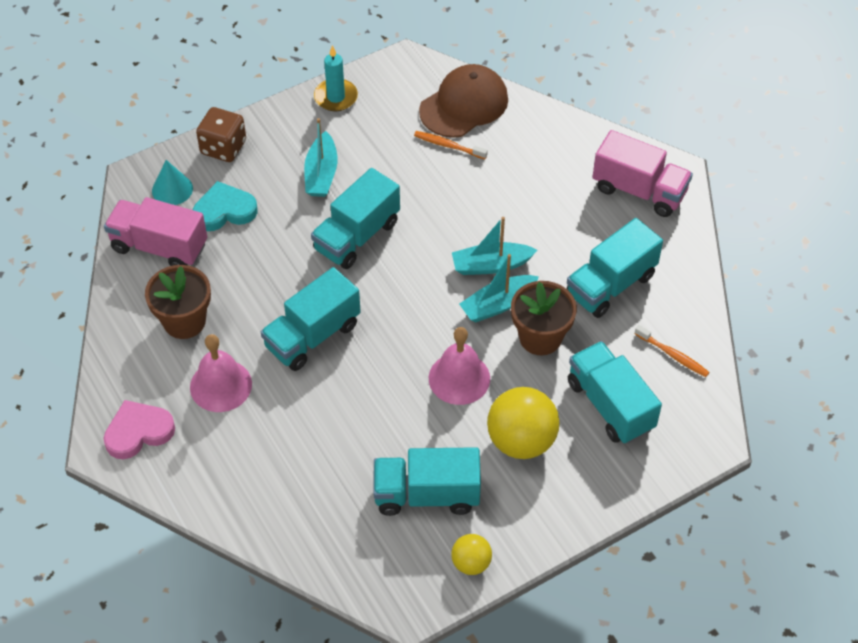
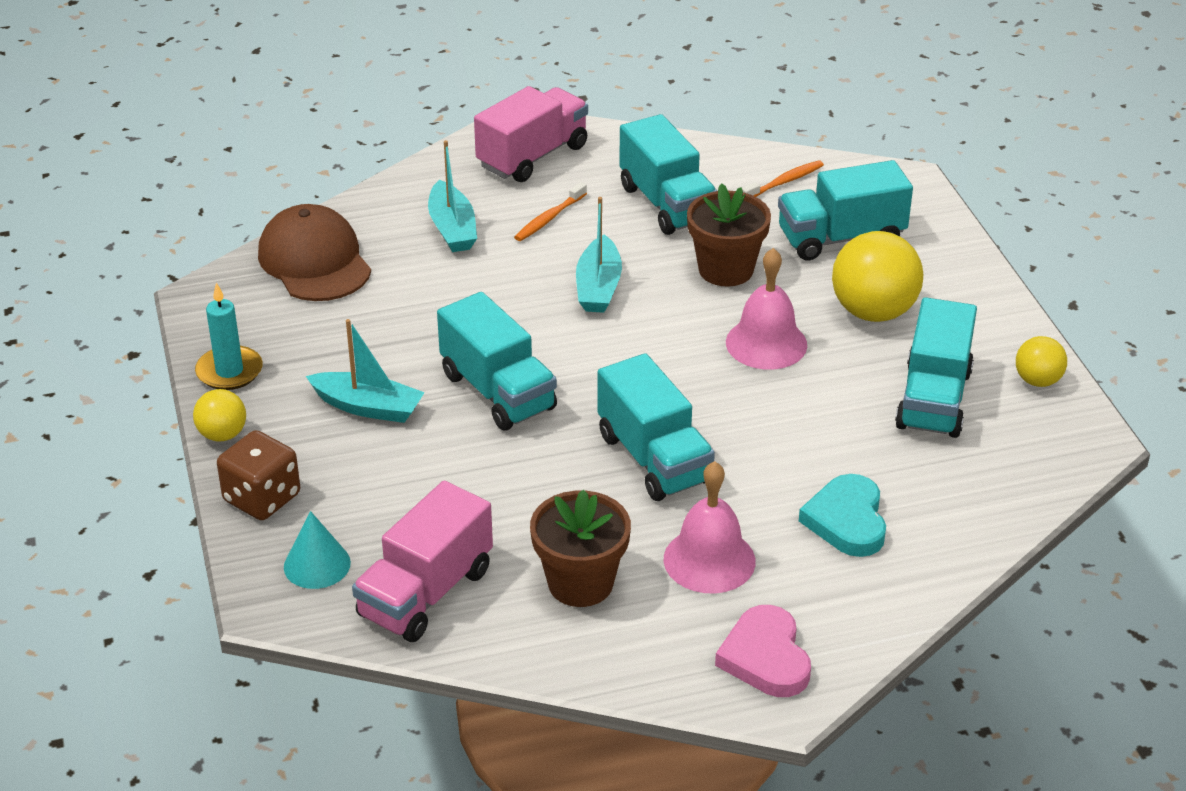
camera: 75 degrees left, 15 degrees down
turquoise heart [192,181,258,231] -> turquoise heart moved to [799,474,886,557]
orange toothbrush [414,131,488,159] -> orange toothbrush moved to [514,182,587,241]
turquoise boat [459,254,539,322] -> turquoise boat moved to [428,140,477,252]
none -> yellow ball [193,389,246,441]

